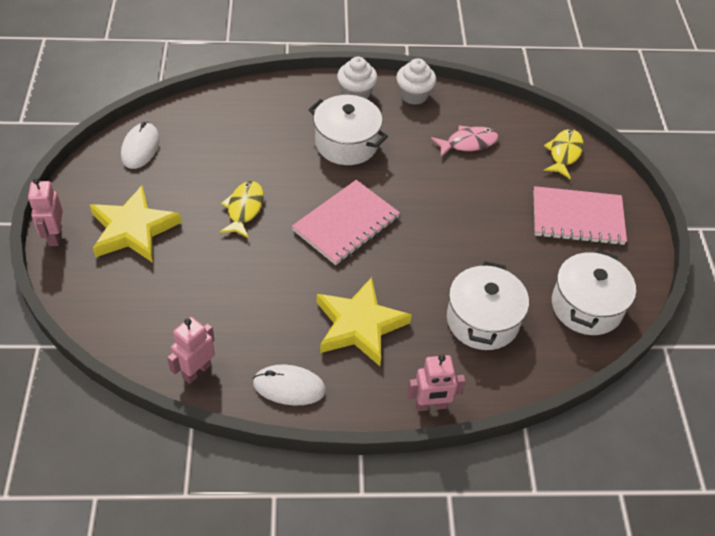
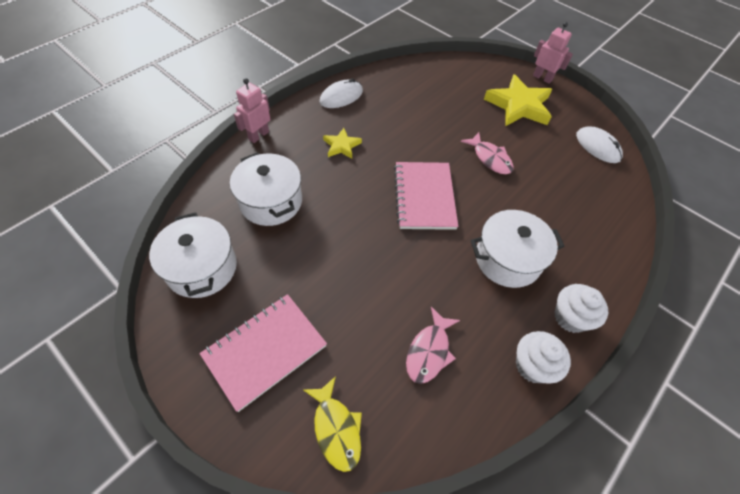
camera: 135 degrees right, 5 degrees up
pink robot [167,317,215,384] -> none
yellow fish [219,181,264,238] -> pink fish [461,132,514,174]
yellow star [317,277,412,366] -> yellow star [323,128,362,159], size x0.52

